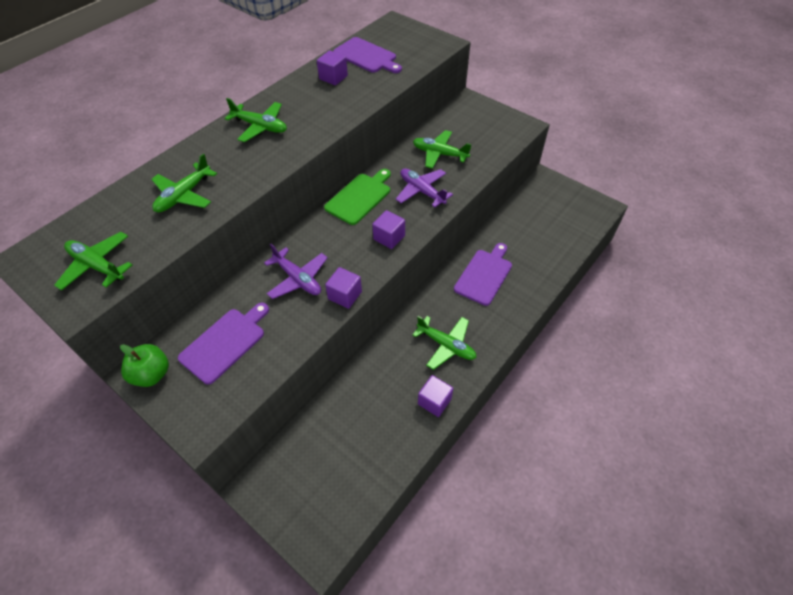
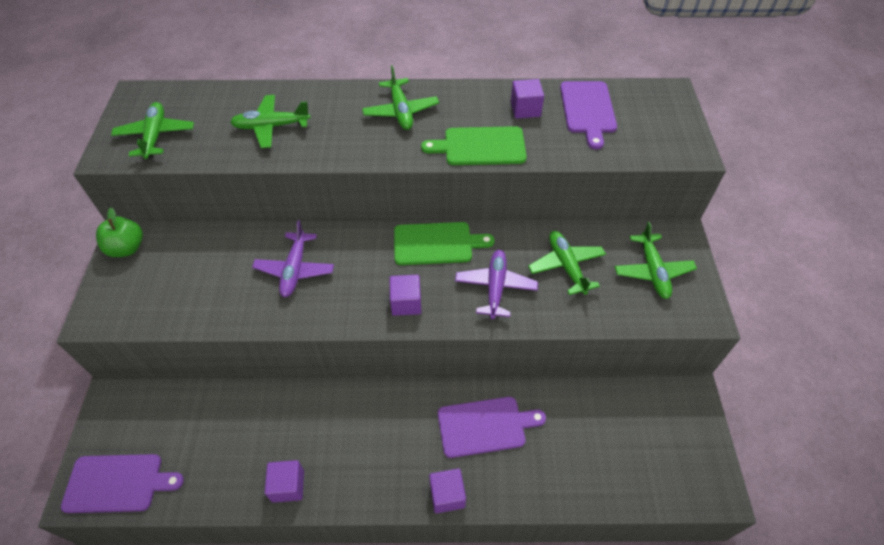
camera: 50 degrees right, 0 degrees up
purple cutting board [178,303,269,384] -> purple cutting board moved to [61,454,184,513]
purple cube [325,267,362,309] -> purple cube moved to [429,468,466,513]
green plane [412,316,477,370] -> green plane moved to [615,222,697,299]
none -> green cutting board [421,126,527,165]

